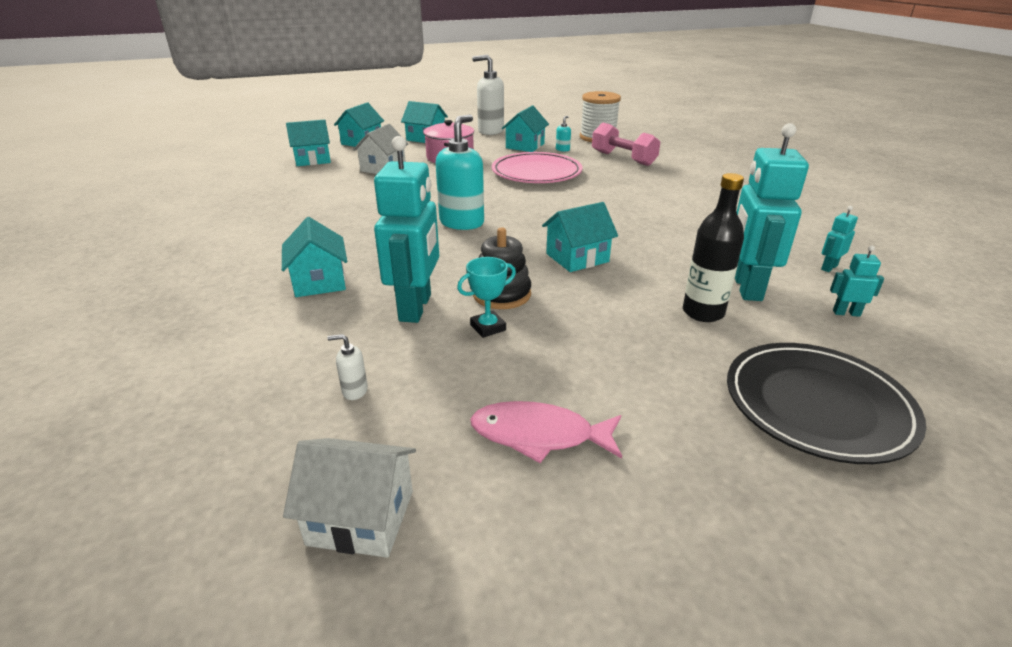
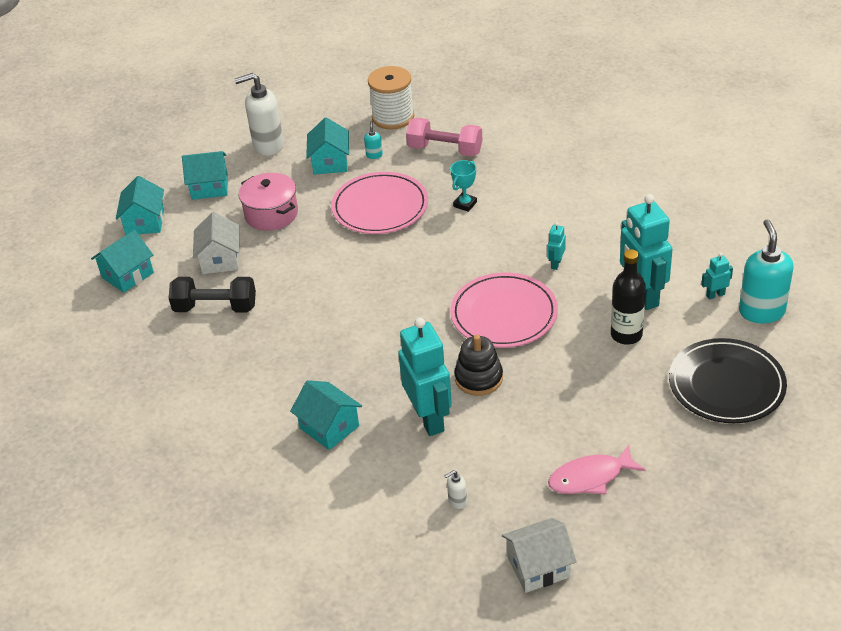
camera: 25 degrees left, 10 degrees up
turquoise soap dispenser [436,115,484,230] -> turquoise soap dispenser moved to [739,219,794,323]
turquoise trophy [457,257,516,338] -> turquoise trophy moved to [450,160,477,212]
turquoise house [542,202,618,272] -> pink plate [450,273,558,348]
turquoise robot [821,206,858,272] -> turquoise robot moved to [547,222,566,270]
none -> black dumbbell [169,277,256,312]

